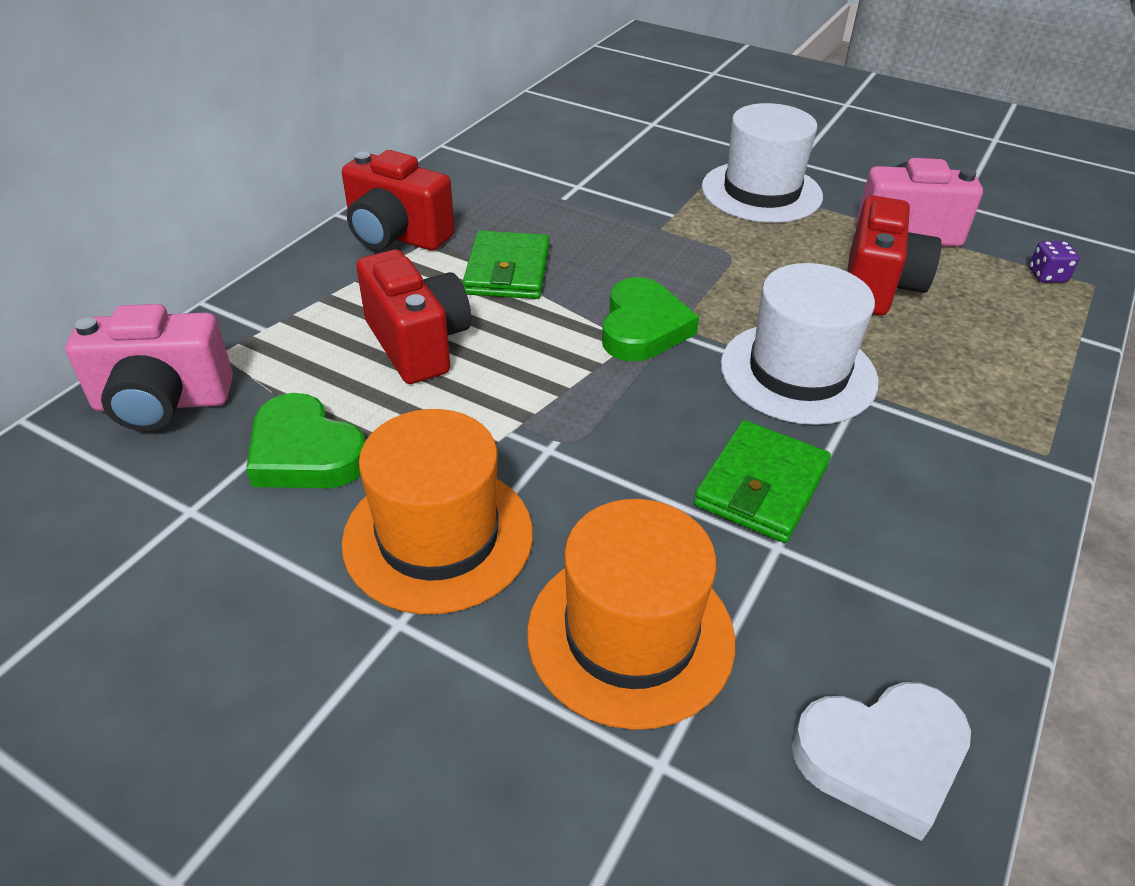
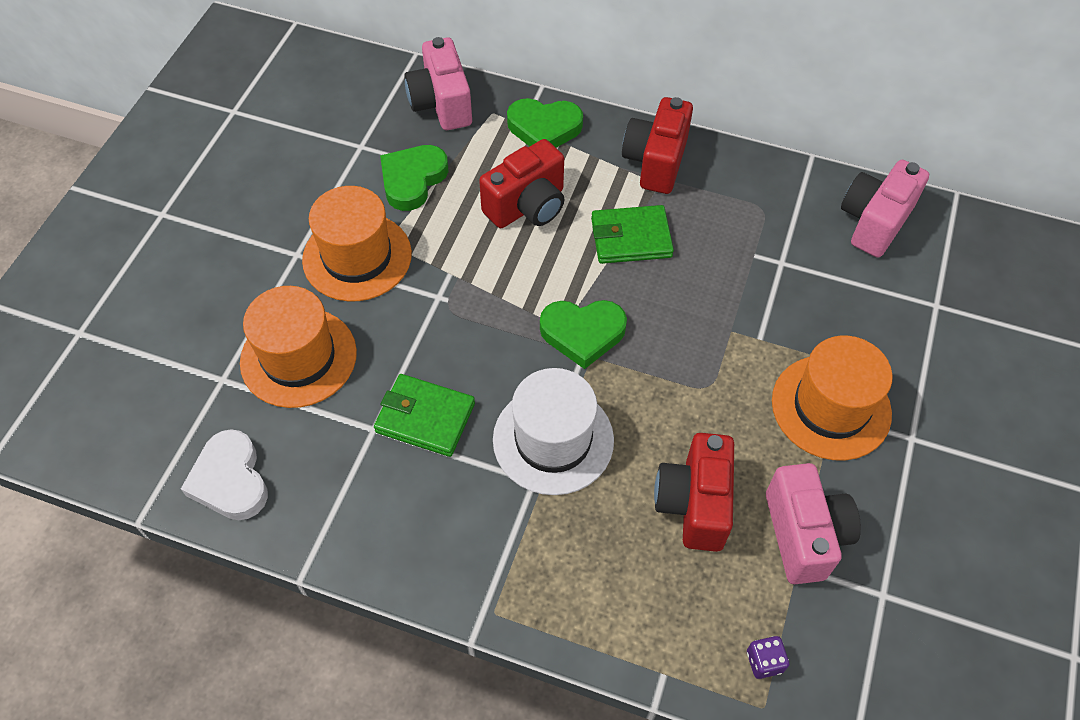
camera: 80 degrees right, 15 degrees up
white hat [702,103,823,223] -> orange hat [772,336,893,460]
red camera [847,196,942,316] -> red camera turned 90 degrees clockwise [654,433,734,552]
none -> green heart [507,98,583,148]
none -> pink camera [841,160,929,258]

